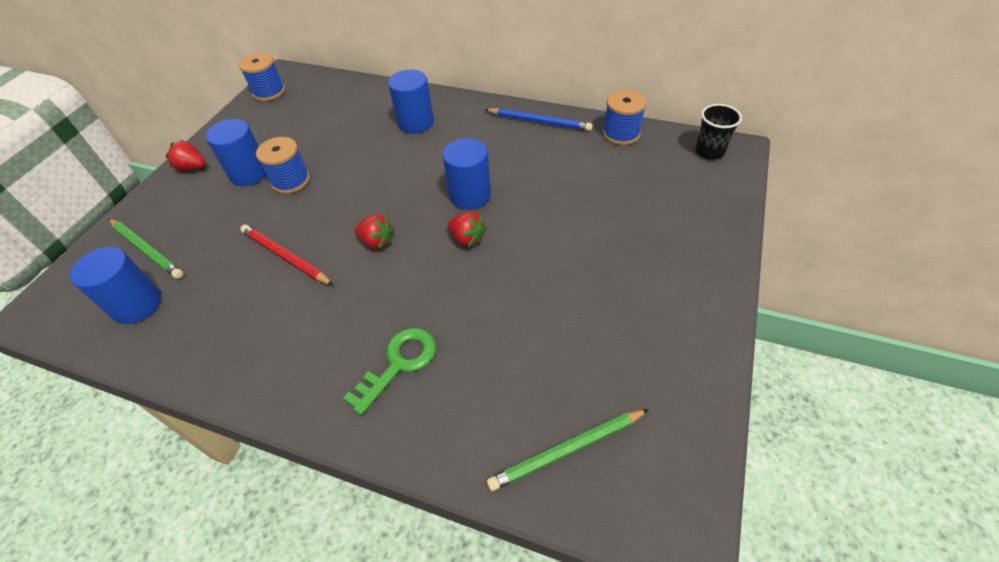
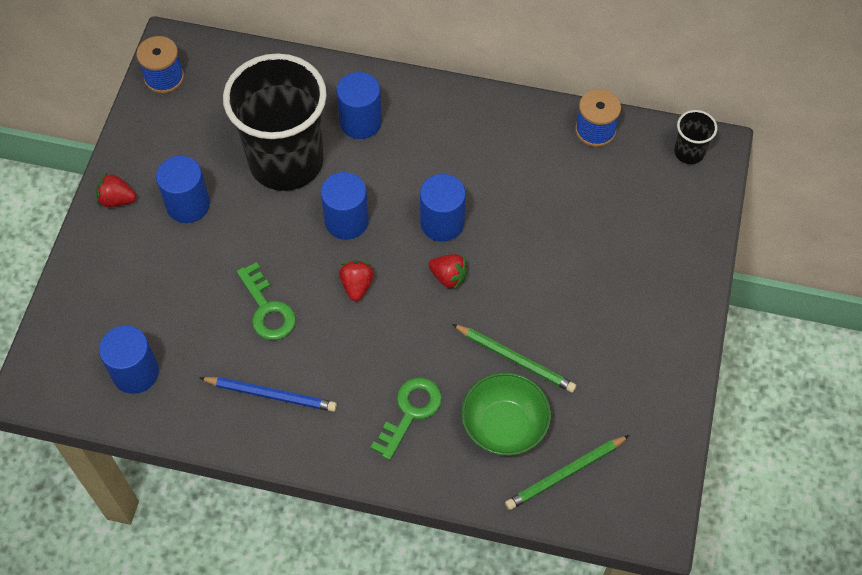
camera: 10 degrees left, 10 degrees up
green pencil [109,219,184,279] -> green pencil moved to [452,324,577,393]
red pencil [240,225,333,285] -> green key [237,262,296,340]
blue spool [256,137,310,194] -> none
red strawberry [354,214,394,249] -> red strawberry turned 105 degrees counterclockwise [339,261,374,301]
blue pencil [484,108,593,131] -> blue pencil moved to [200,377,337,412]
none -> black cup [223,53,327,191]
none -> blue cylinder [321,172,369,240]
none -> green bowl [461,372,551,456]

